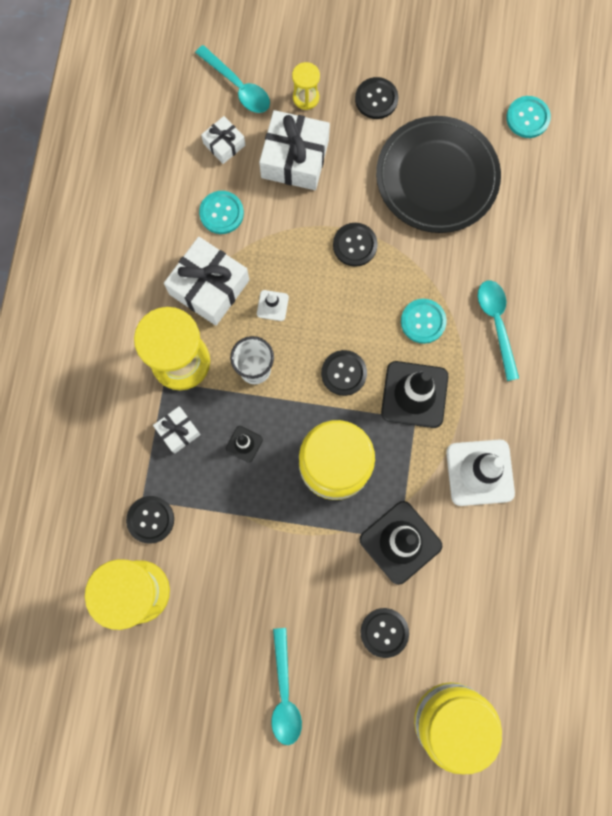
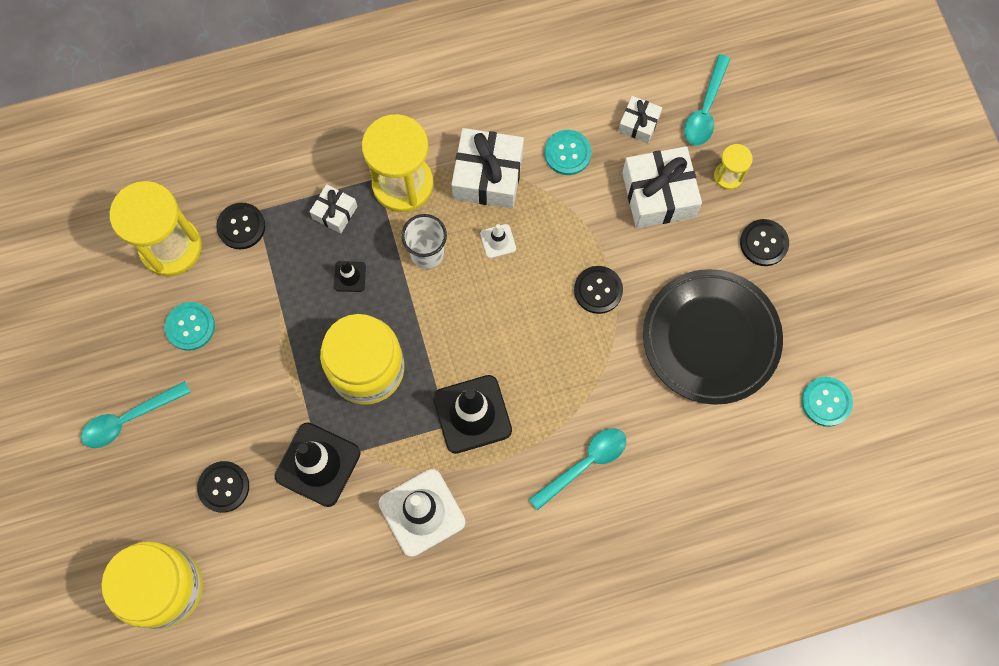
camera: 65 degrees right, 5 degrees down
black button [321,350,367,396] -> none
turquoise button [401,299,447,344] -> turquoise button moved to [164,302,215,351]

